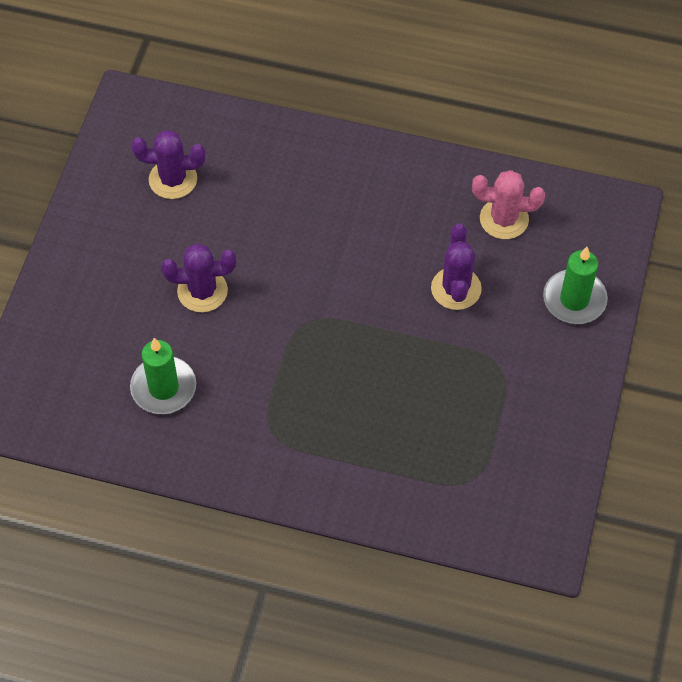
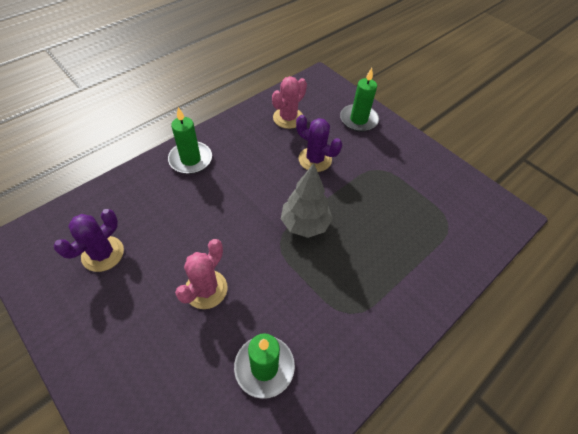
camera: 60 degrees left, 5 degrees down
purple cactus [161,243,236,312] -> pink cactus [175,239,228,309]
none -> green candle [168,107,212,174]
none -> grey tree [281,163,333,238]

